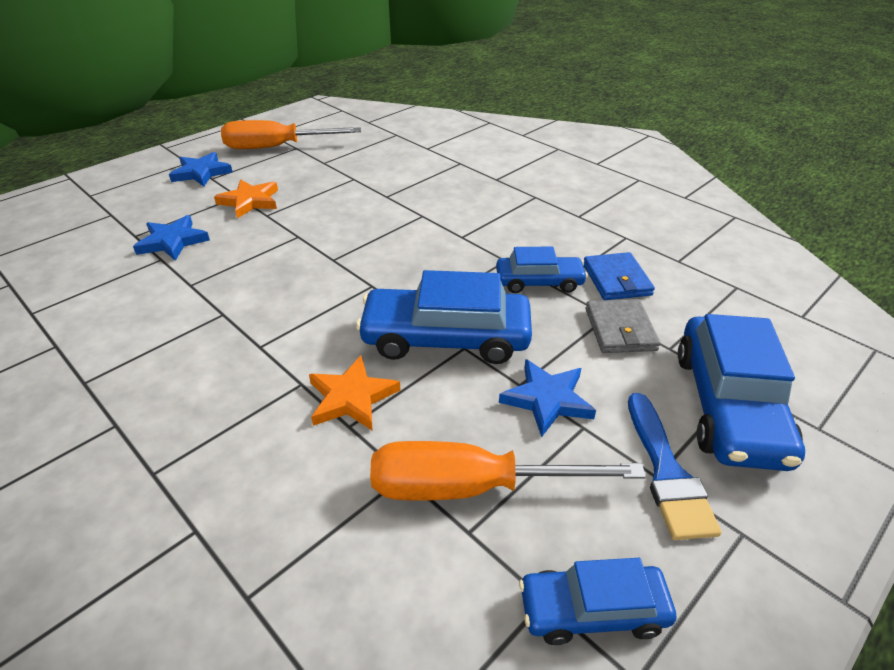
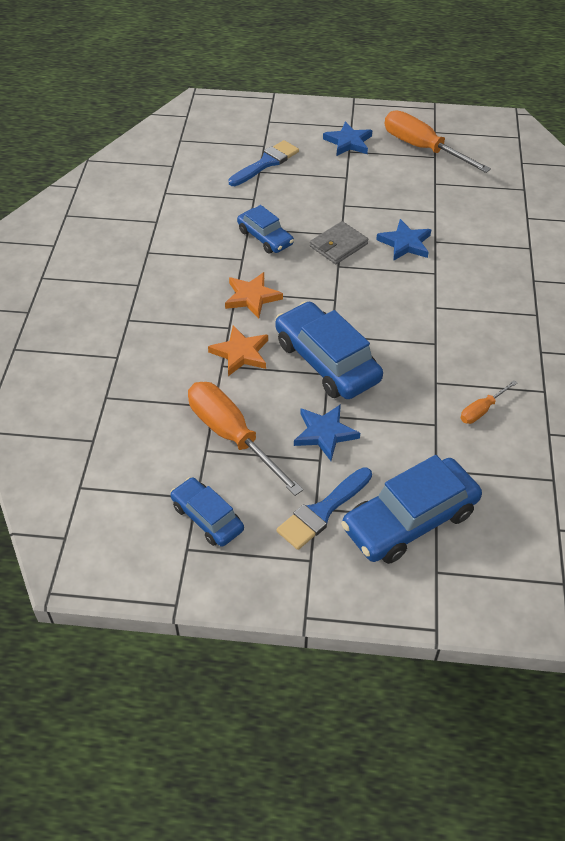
camera: 50 degrees right, 10 degrees up
blue star [133,215,210,261] -> blue star moved to [376,219,431,261]
orange star [214,179,278,219] -> orange star moved to [225,272,283,318]
blue car [496,247,588,293] -> blue car moved to [237,205,294,254]
blue wallet [584,252,655,300] -> orange screwdriver [460,380,517,424]
grey wallet [586,299,660,353] -> grey wallet moved to [310,221,368,264]
none -> blue brush [228,140,299,186]

